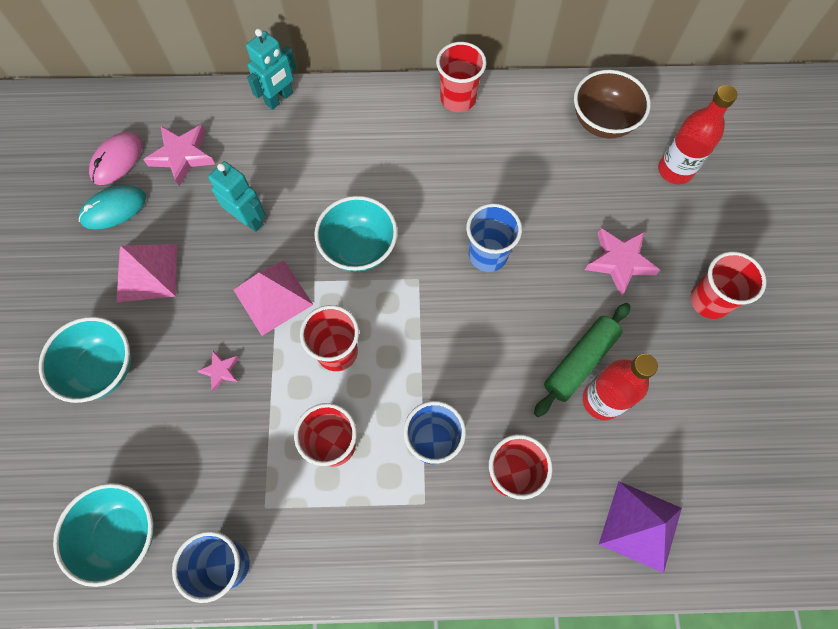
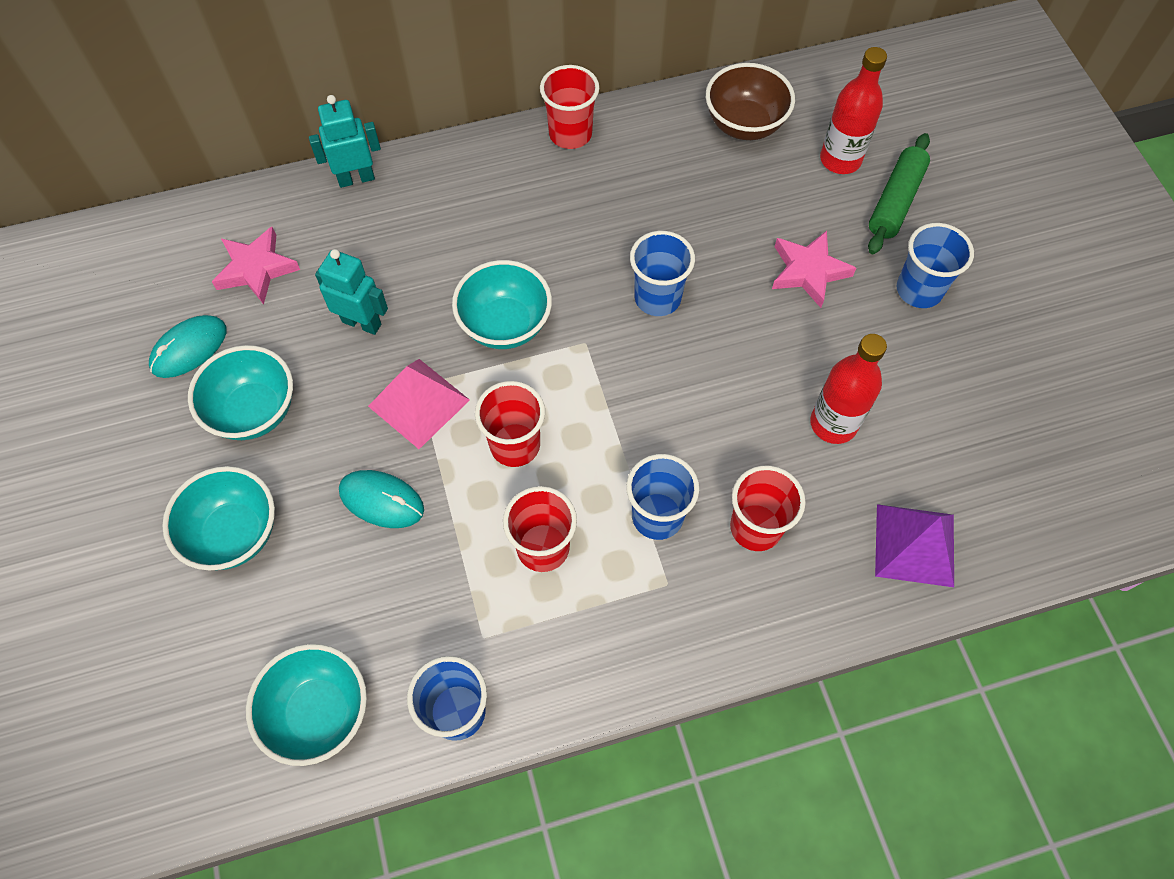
camera: 15 degrees left, 5 degrees down
pink mouse [89,132,142,185] -> none
pink pyramid [116,244,177,302] -> turquoise bowl [188,345,293,440]
pink star [198,351,239,392] -> turquoise mouse [339,470,424,528]
turquoise robot [246,29,296,110] -> turquoise robot turned 135 degrees counterclockwise [309,95,381,188]
green rolling pin [534,303,631,417] -> green rolling pin moved to [868,133,930,254]
red cup [690,252,767,319] -> blue cup [897,223,974,308]

